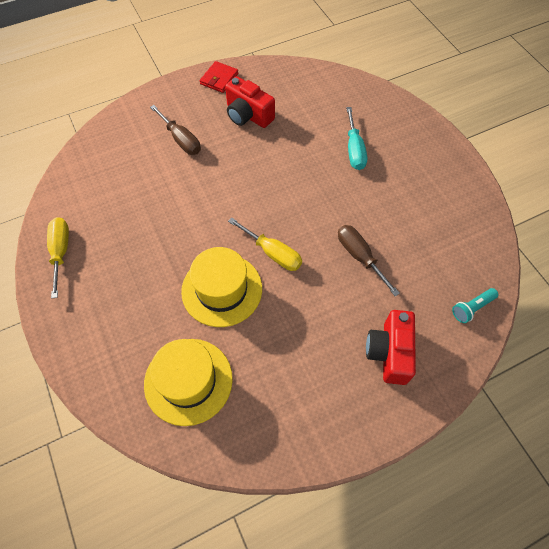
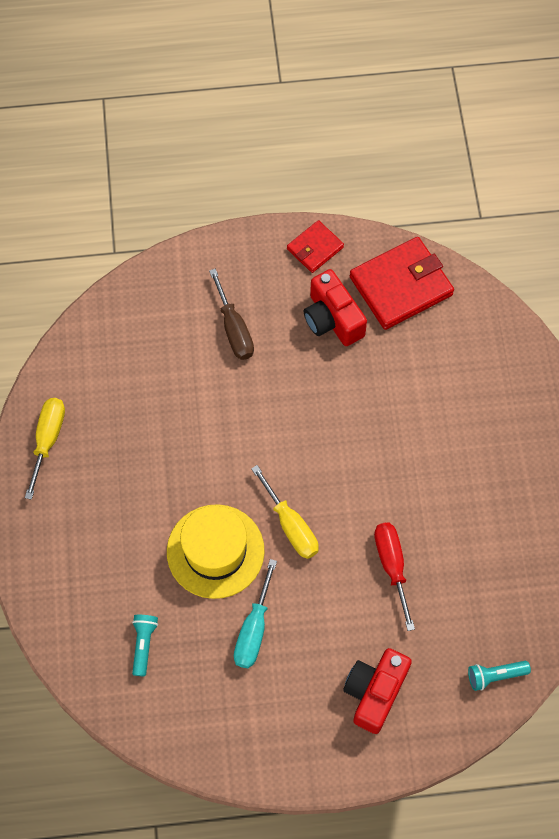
camera: 20 degrees right, 5 degrees up
yellow hat [144,339,233,426] -> turquoise flashlight [132,615,158,676]
brown screwdriver [338,225,400,296] -> red screwdriver [374,523,415,631]
turquoise screwdriver [346,107,367,170] -> turquoise screwdriver moved to [234,559,277,669]
none -> red wallet [350,237,454,330]

